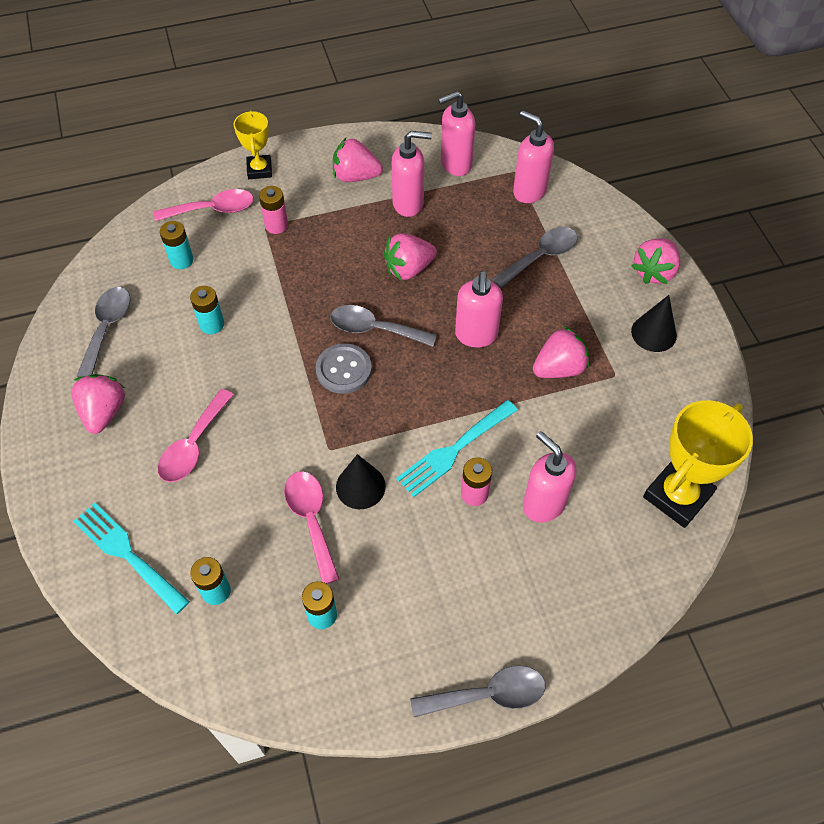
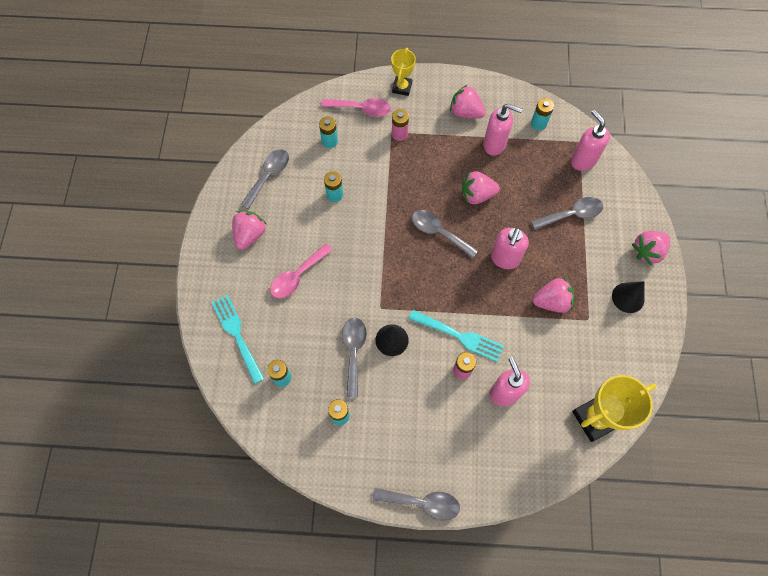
camera: 20 degrees right, 10 degrees up
pink spoon [284,471,339,584] -> grey spoon [342,318,367,397]
grey button [316,343,372,394] -> none
turquoise fork [396,400,518,497] -> turquoise fork turned 135 degrees counterclockwise [409,310,504,362]
pink soap dispenser [438,91,475,176] -> turquoise battery [531,98,554,130]

